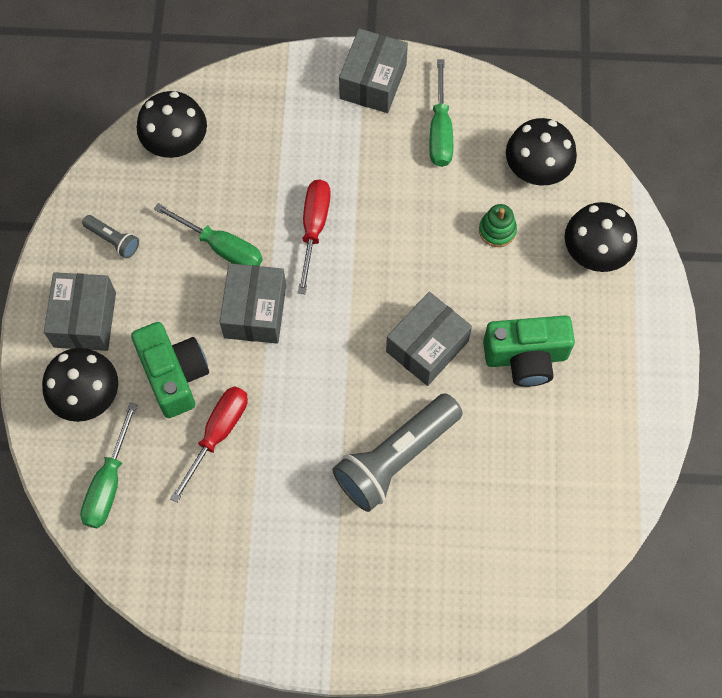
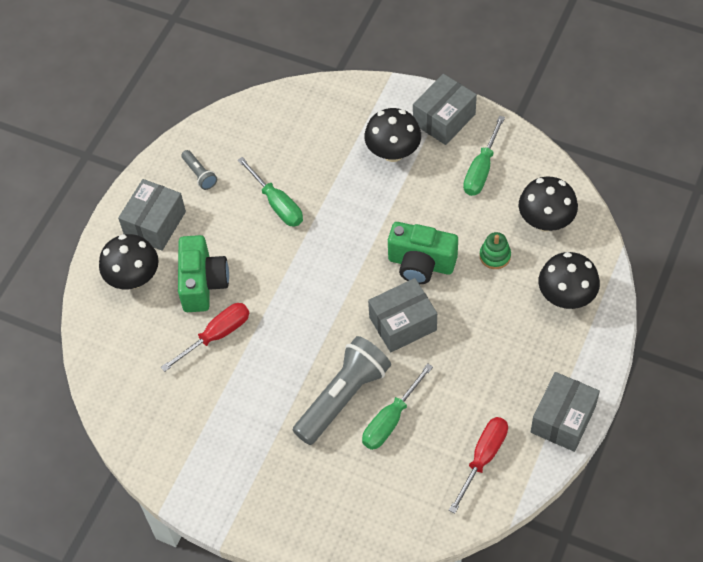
camera: 25 degrees right, 10 degrees down
green screwdriver [80,402,137,528] -> green screwdriver moved to [362,363,433,450]
black mushroom [137,91,207,158] -> black mushroom moved to [364,108,421,162]
grey box [220,263,286,344] -> grey box moved to [531,372,600,452]
red screwdriver [298,180,331,294] -> red screwdriver moved to [449,417,508,514]
grey flashlight [333,393,463,512] -> grey flashlight turned 150 degrees clockwise [293,336,391,445]
green camera [483,315,575,387] -> green camera moved to [388,222,458,284]

